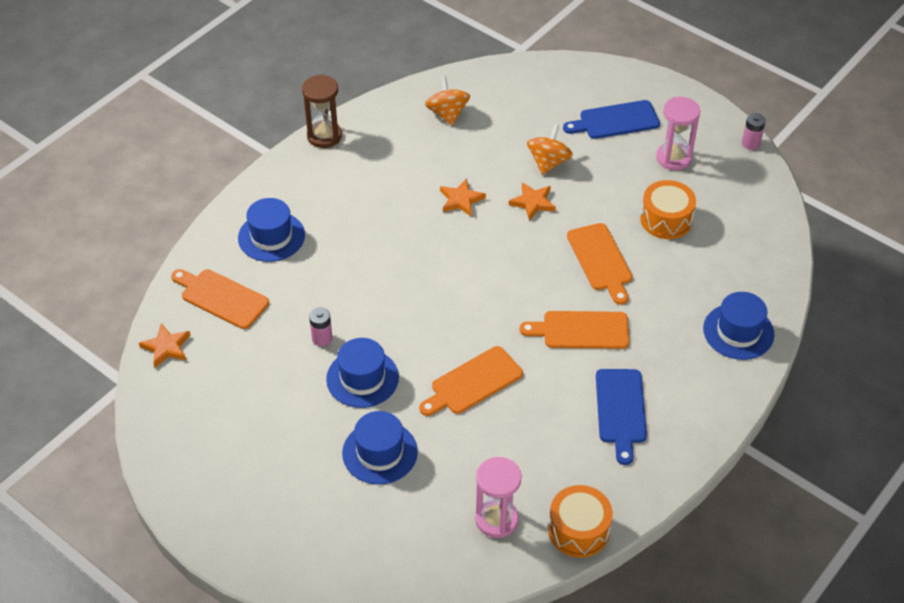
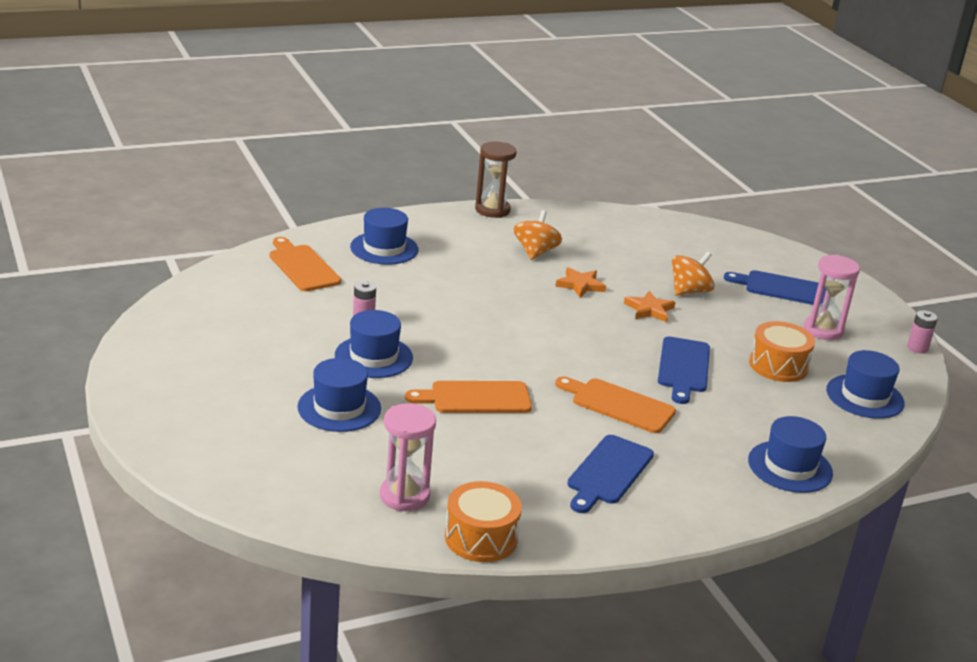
camera: 25 degrees right, 20 degrees down
orange star [139,324,191,368] -> none
orange spinning top [425,76,470,126] -> orange spinning top moved to [514,210,562,260]
orange cutting board [567,223,632,305] -> blue cutting board [658,336,710,404]
none -> blue hat [826,350,905,419]

